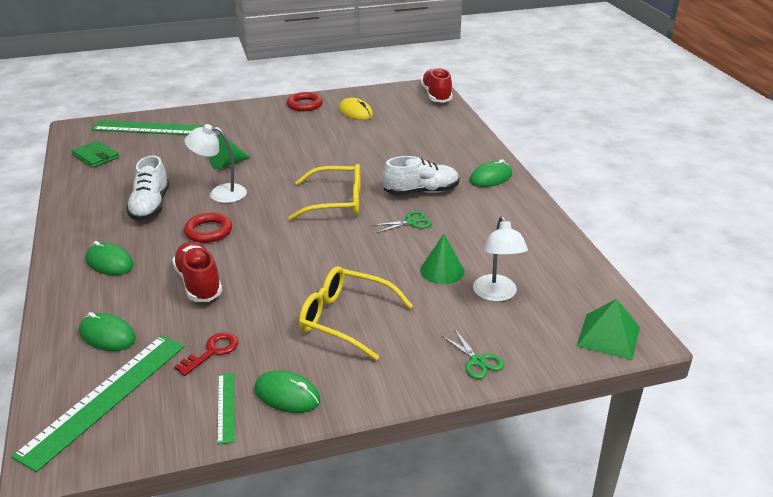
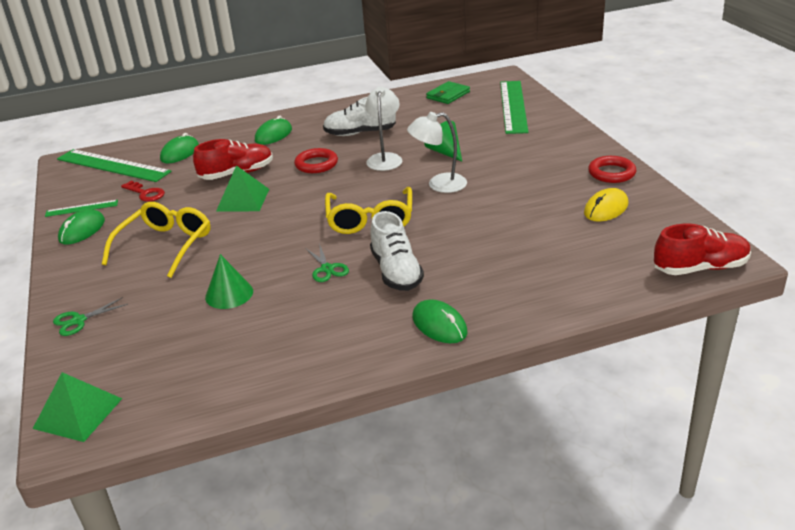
camera: 90 degrees right, 0 degrees up
white lamp [473,216,528,302] -> white lamp moved to [407,112,467,193]
none -> green pyramid [216,165,269,212]

